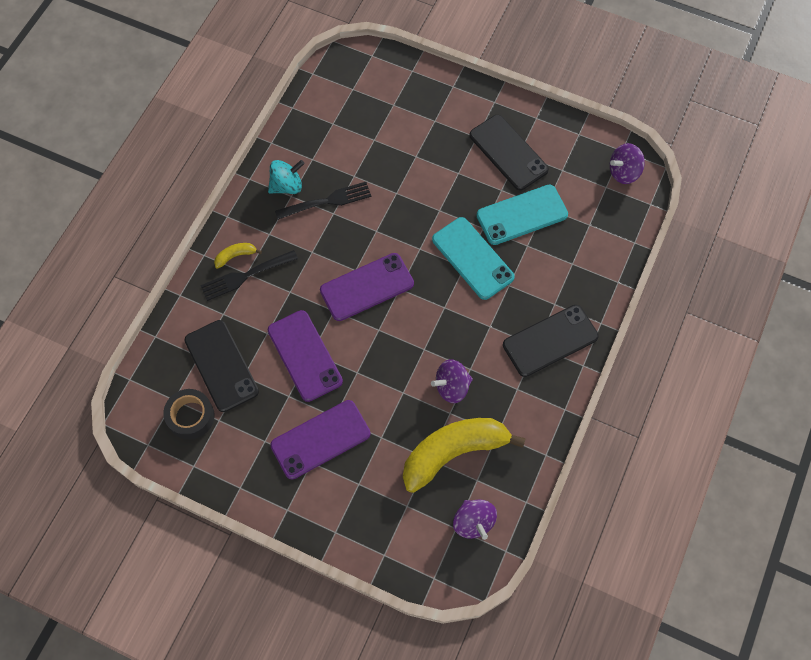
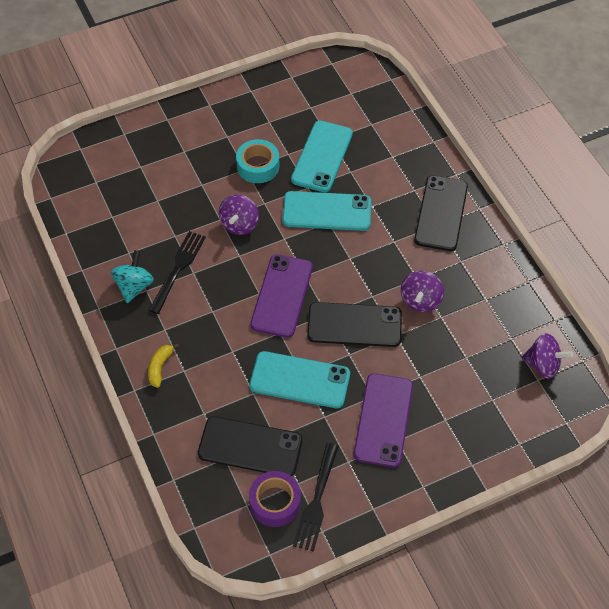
camera: 50 degrees left, 10 degrees down
black tape [163,389,215,440] -> purple tape [249,471,301,527]
black fork [200,250,298,301] -> black fork moved to [293,443,339,552]
purple phone [268,310,343,402] -> turquoise phone [249,351,350,408]
yellow banana [403,418,526,493] -> none
black phone [470,115,549,190] -> black phone moved to [307,302,402,347]
purple spinning top [610,143,645,184] -> purple spinning top moved to [219,194,259,235]
none -> turquoise tape [236,139,279,183]

